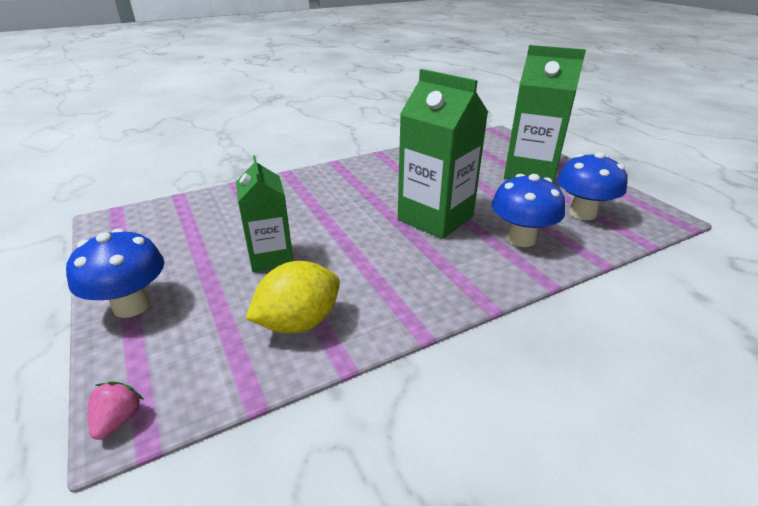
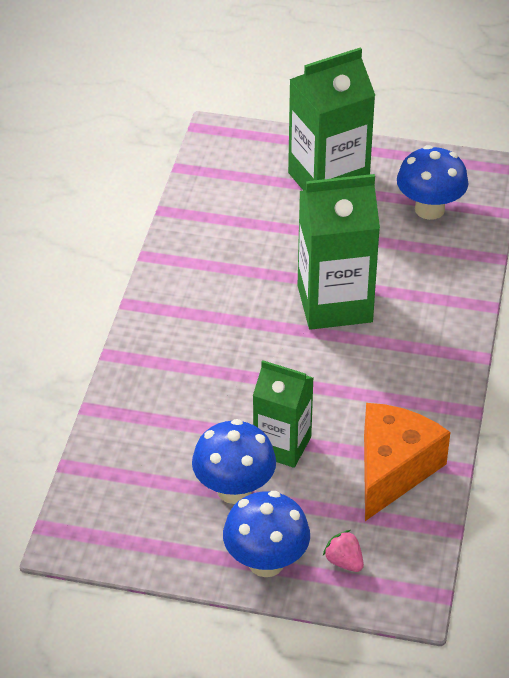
camera: 50 degrees left, 10 degrees up
pink strawberry [88,381,144,440] -> pink strawberry moved to [323,530,364,572]
yellow lemon [245,261,340,334] -> orange cheese [364,403,451,521]
blue mushroom [492,174,565,247] -> blue mushroom moved to [192,419,276,504]

